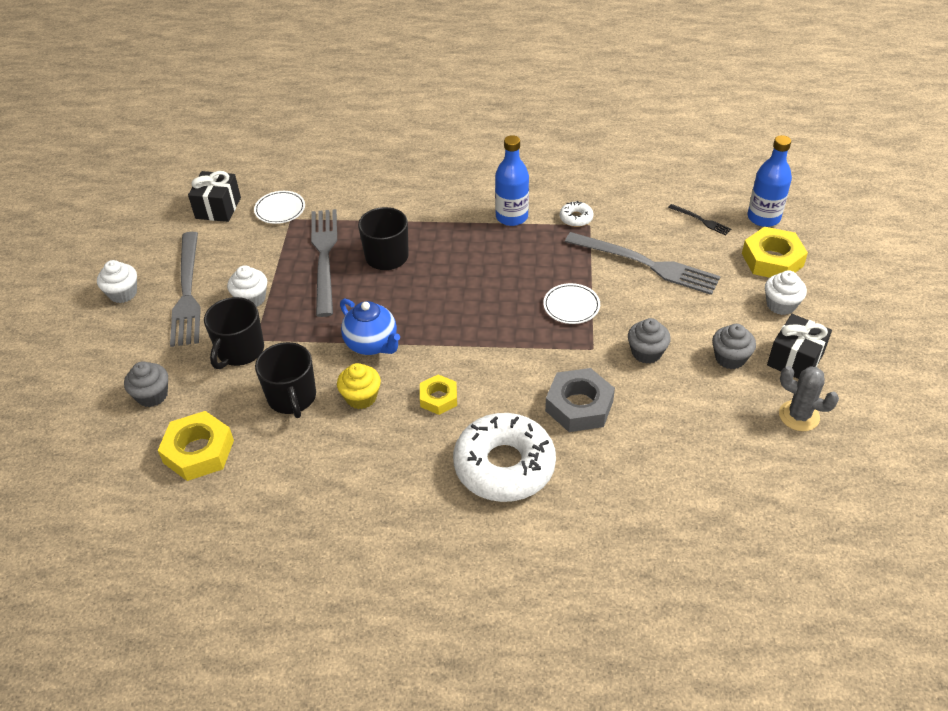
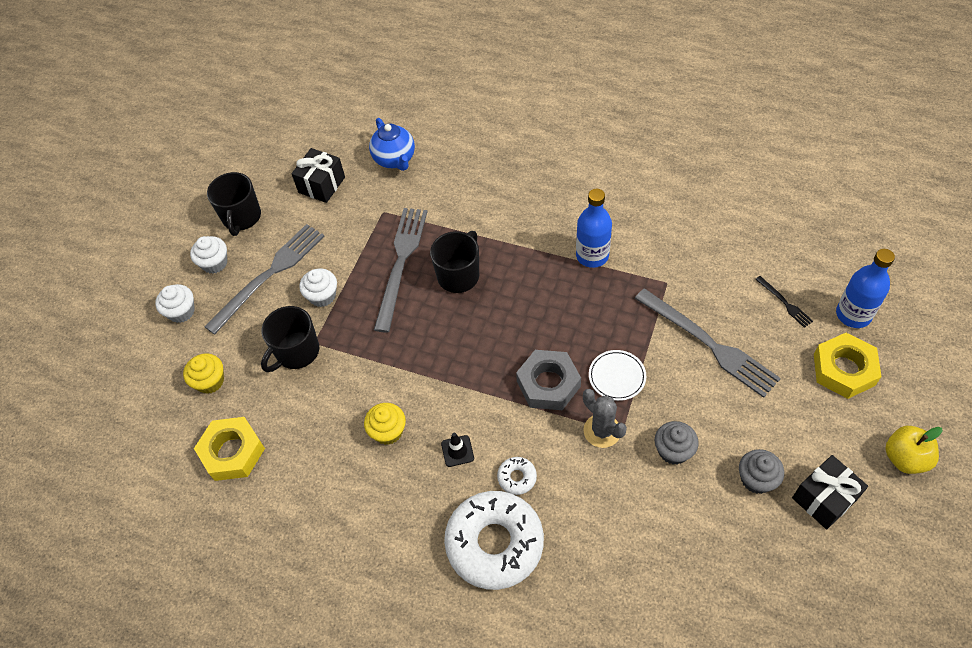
camera: 20 degrees right, 10 degrees up
grey cupcake [124,361,168,407] -> yellow cupcake [183,353,224,394]
grey fork [170,232,201,347] -> grey fork turned 150 degrees counterclockwise [204,224,325,335]
white plate [254,191,305,224] -> none
black mug [255,342,316,418] -> black mug moved to [207,172,261,236]
blue teapot [340,299,400,355] -> blue teapot moved to [369,118,415,171]
yellow nut [420,375,457,415] -> black traffic cone [441,433,474,467]
grey nut [545,368,615,432] -> grey nut moved to [516,350,581,410]
white donut [560,201,593,227] -> white donut moved to [497,457,537,495]
white cupcake [765,270,807,315] -> white cupcake moved to [155,284,195,323]
grey cactus [779,366,839,431] -> grey cactus moved to [583,389,627,448]
none -> yellow apple [885,426,942,474]

